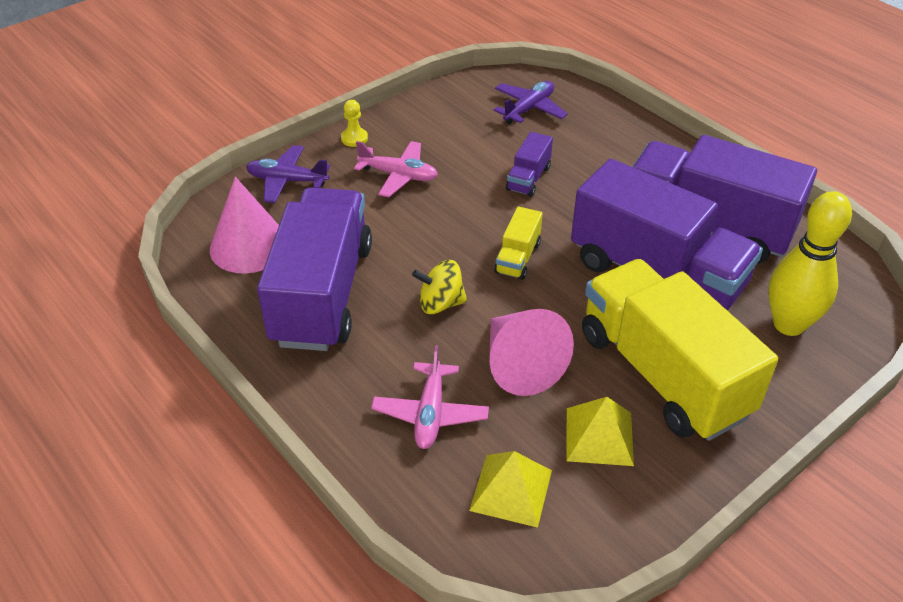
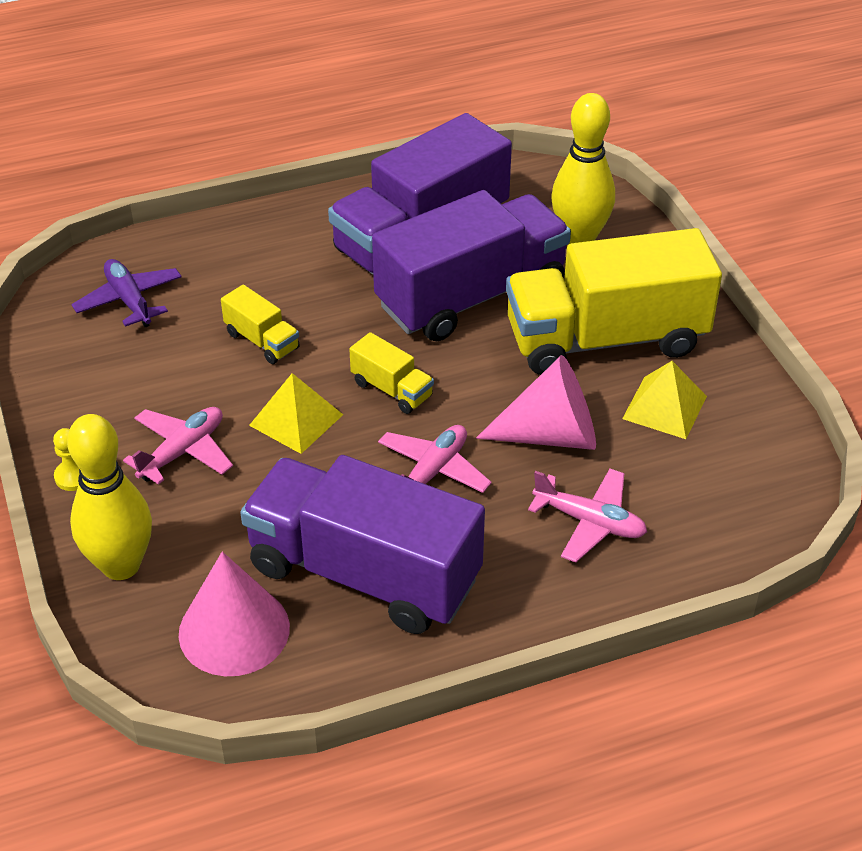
camera: 70 degrees left, 0 degrees up
purple plane [246,145,330,203] -> yellow bowling pin [67,414,152,580]
yellow spinning top [412,260,467,314] -> pink plane [378,425,492,493]
yellow pyramid [469,451,552,528] -> yellow pyramid moved to [249,373,343,454]
purple truck [506,132,553,197] -> yellow truck [221,285,300,364]

